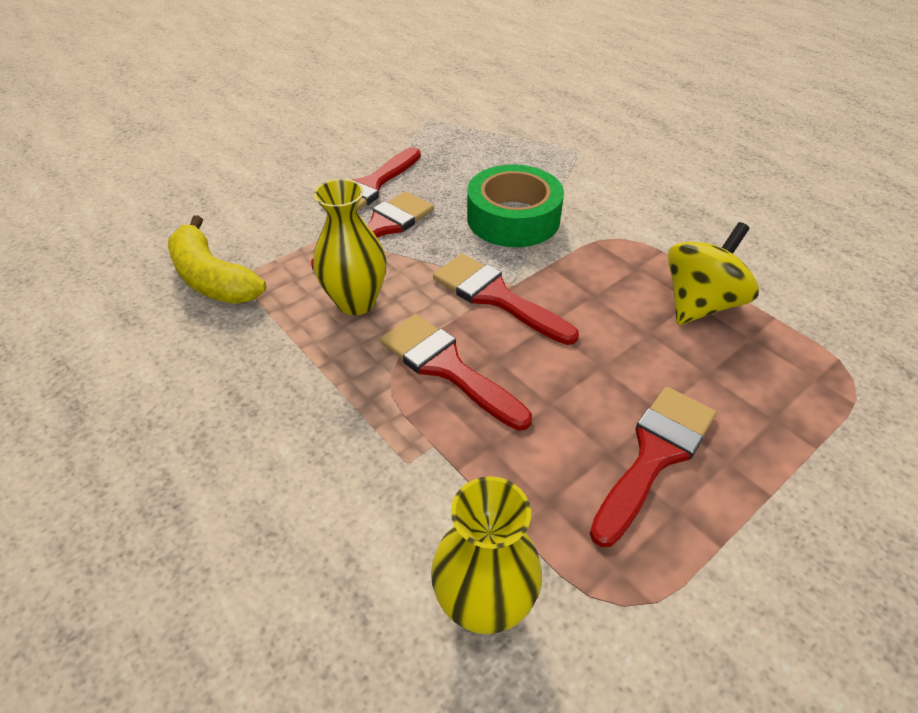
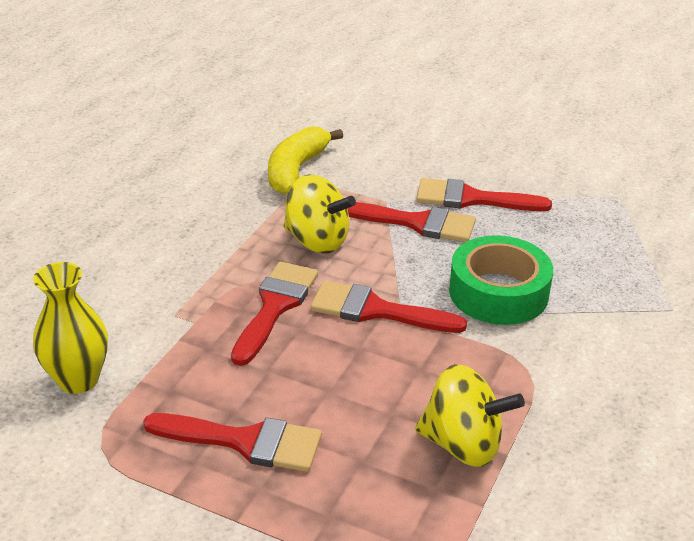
camera: 65 degrees right, 10 degrees down
yellow vase [313,179,386,315] -> yellow spinning top [283,175,356,253]
red brush [433,254,579,345] -> red brush turned 90 degrees counterclockwise [310,280,467,333]

